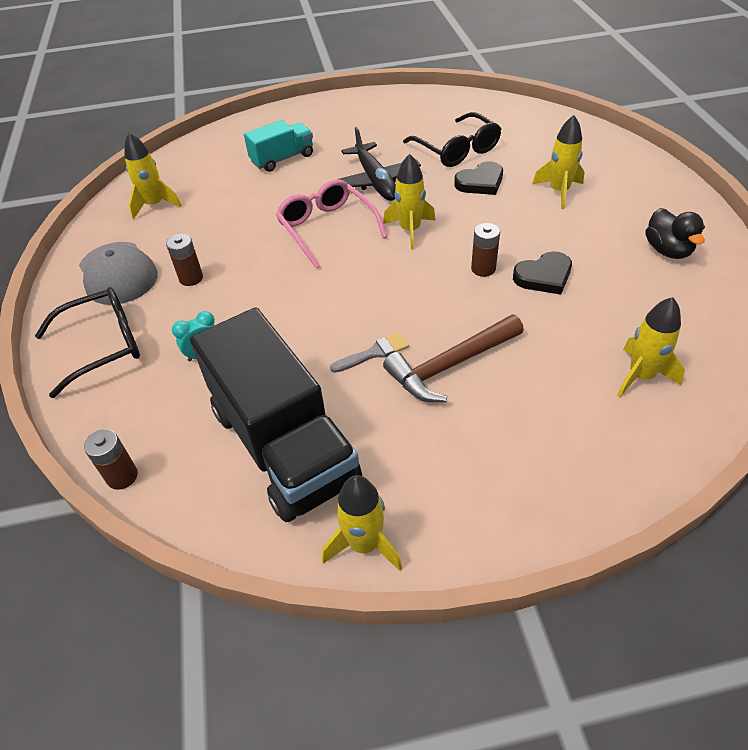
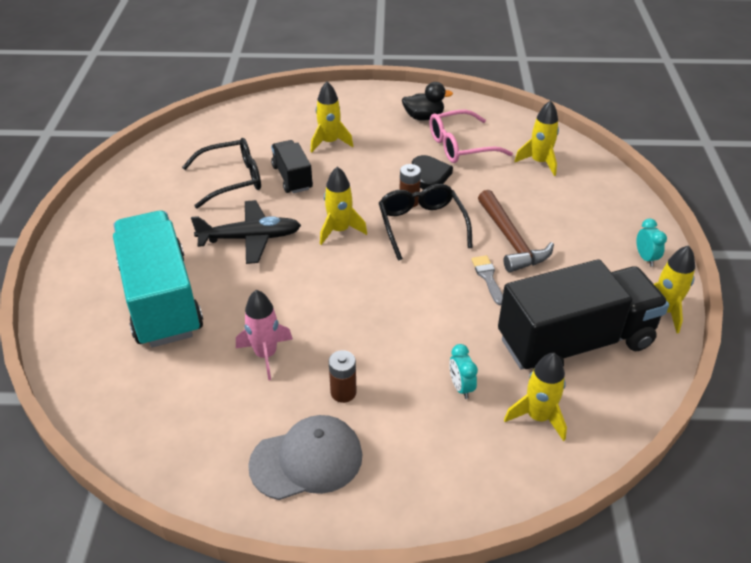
camera: 80 degrees left, 5 degrees down
black glasses [35,287,140,398] -> black glasses moved to [379,184,473,261]
brown battery [84,429,138,490] -> none
yellow rocket [124,132,182,220] -> yellow rocket moved to [504,353,567,441]
turquoise truck [244,120,313,172] -> turquoise truck [113,211,203,347], size x1.97
pink glasses [276,179,387,268] -> pink glasses moved to [430,110,513,163]
black heart [454,161,503,195] -> black truck [271,140,313,193]
none -> pink rocket [236,290,293,380]
none -> turquoise clock [637,219,667,266]

